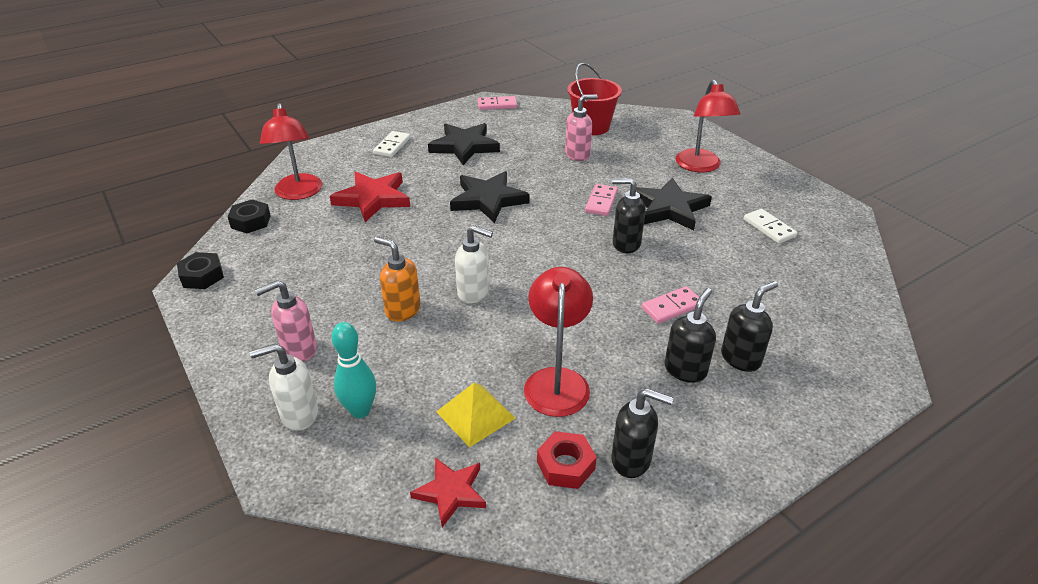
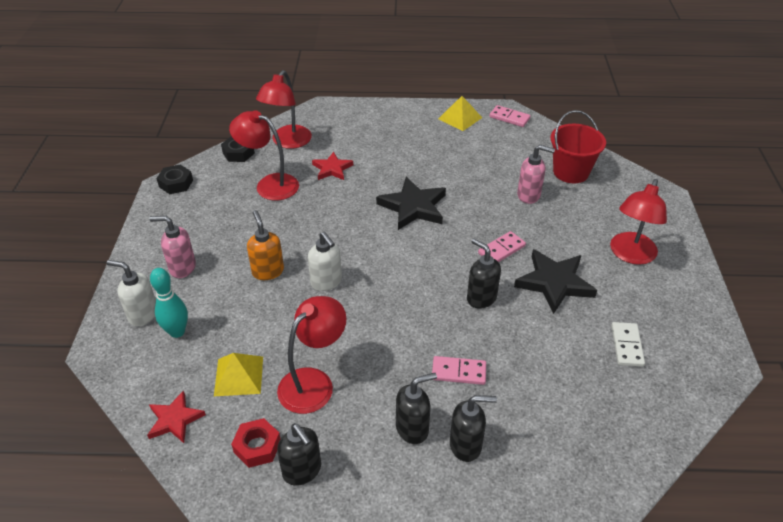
camera: 35 degrees right, 5 degrees up
red star [330,172,410,222] -> red star [312,152,353,180], size x0.61
white domino [373,131,410,157] -> none
black star [428,123,500,165] -> none
none -> red lamp [229,110,299,201]
none -> yellow pyramid [438,96,482,131]

